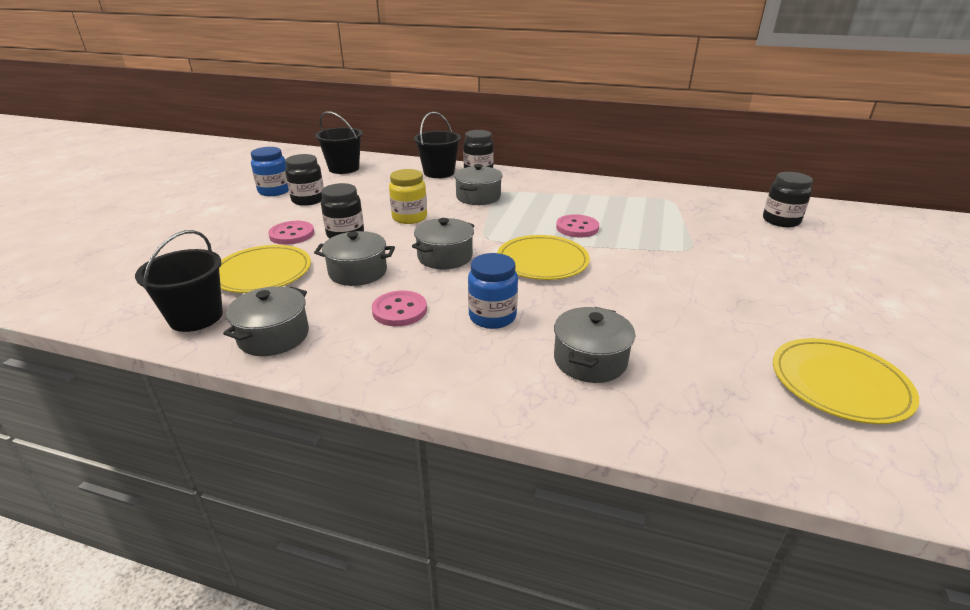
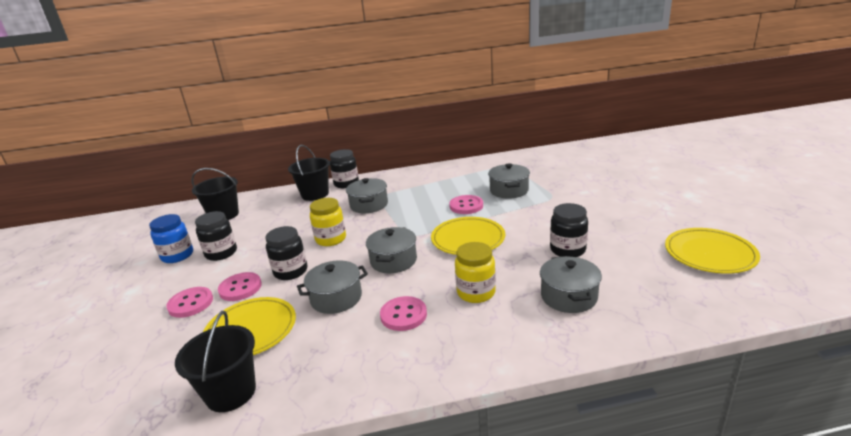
camera: 25 degrees left, 5 degrees down
grey pot [223,286,309,356] -> grey pot moved to [488,163,530,199]
blue jar [468,253,518,329] -> yellow jar [455,242,496,303]
black jar [763,172,813,227] -> black jar moved to [550,203,588,257]
none -> pink button [166,287,213,318]

